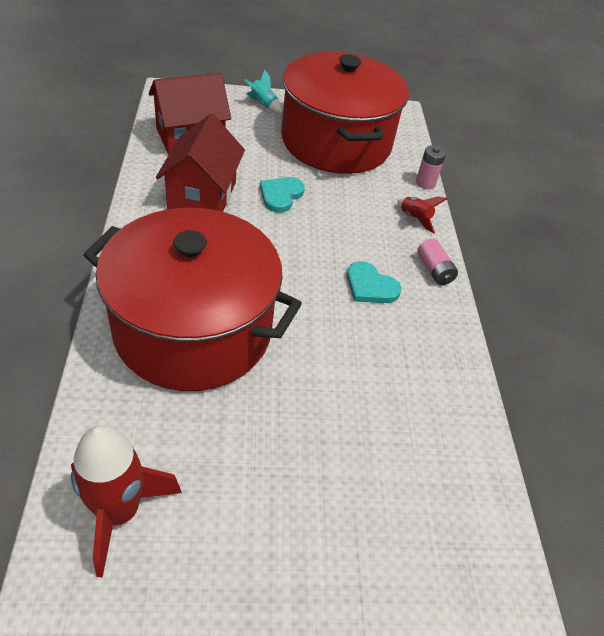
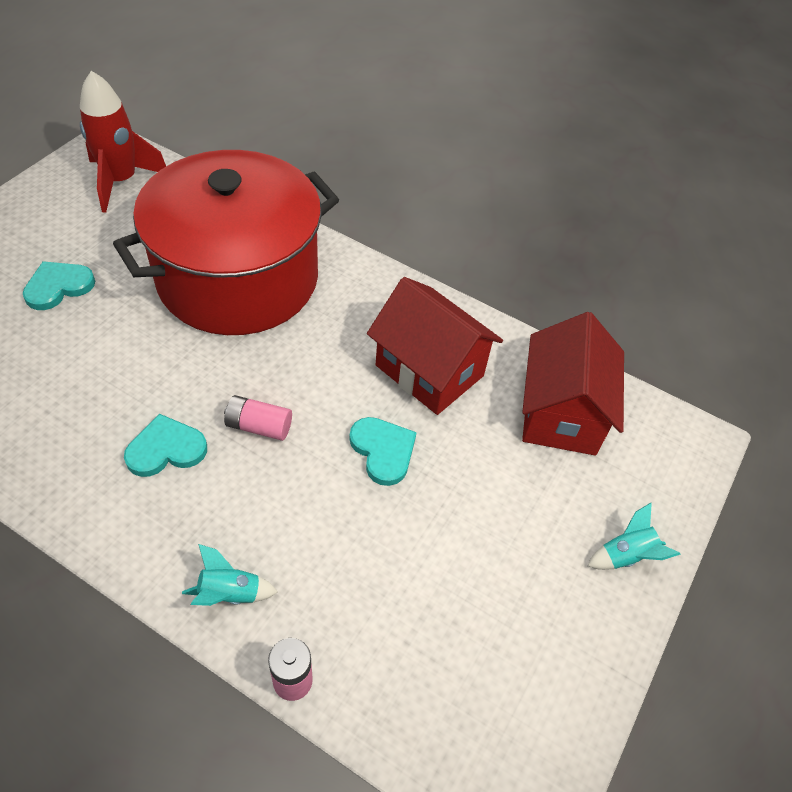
camera: 125 degrees right, 5 degrees up
red pot [281,52,409,174] -> none
red rocket [397,196,447,233] -> turquoise rocket [182,544,278,606]
pink battery [417,238,458,285] -> pink battery moved to [224,395,292,441]
none -> turquoise heart [23,261,95,310]

